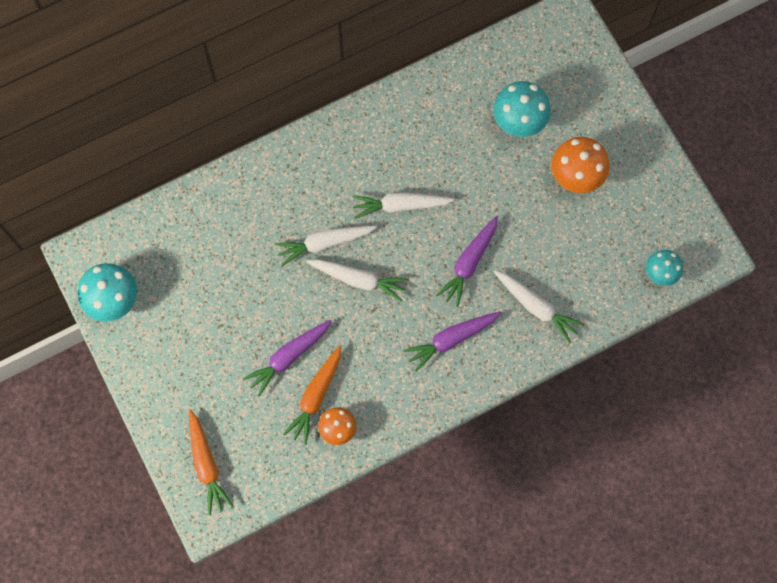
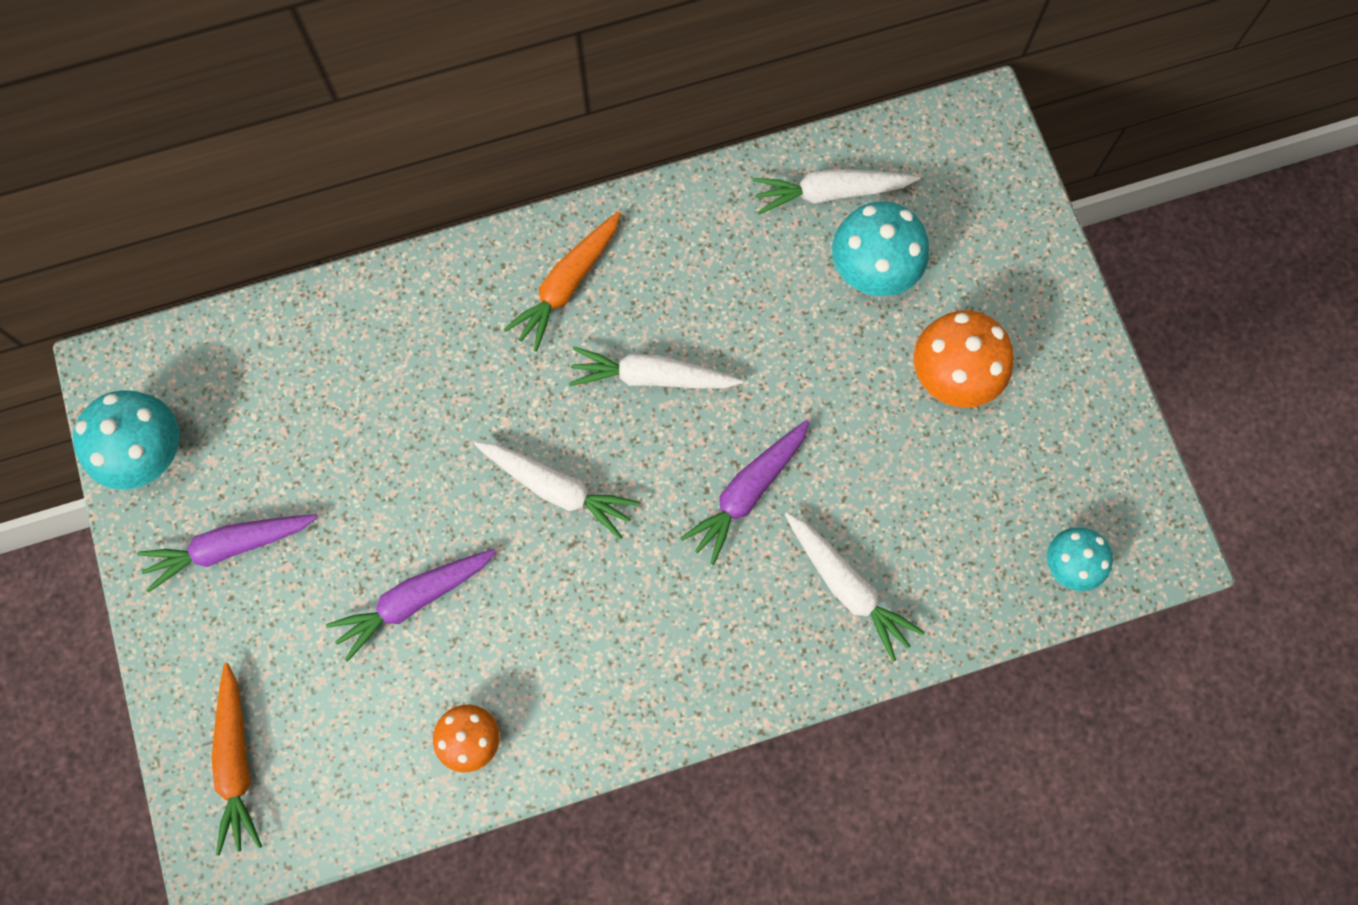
camera: 10 degrees right, 0 degrees up
white carrot [275,225,377,266] -> white carrot moved to [752,169,920,214]
orange carrot [283,345,341,445] -> orange carrot moved to [503,211,621,352]
purple carrot [404,311,501,372] -> purple carrot moved to [137,514,318,593]

